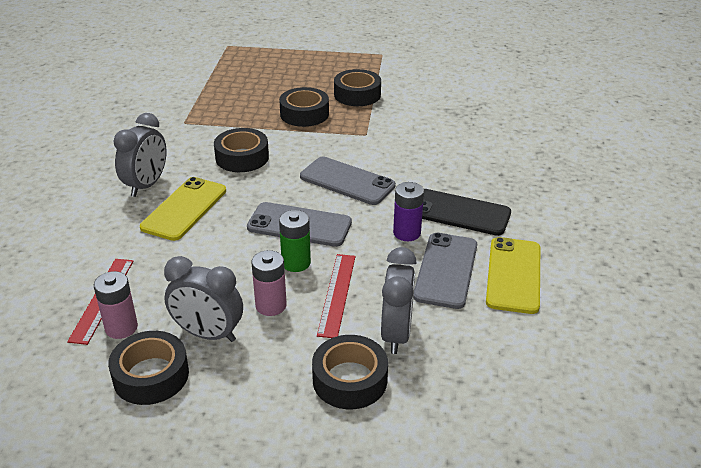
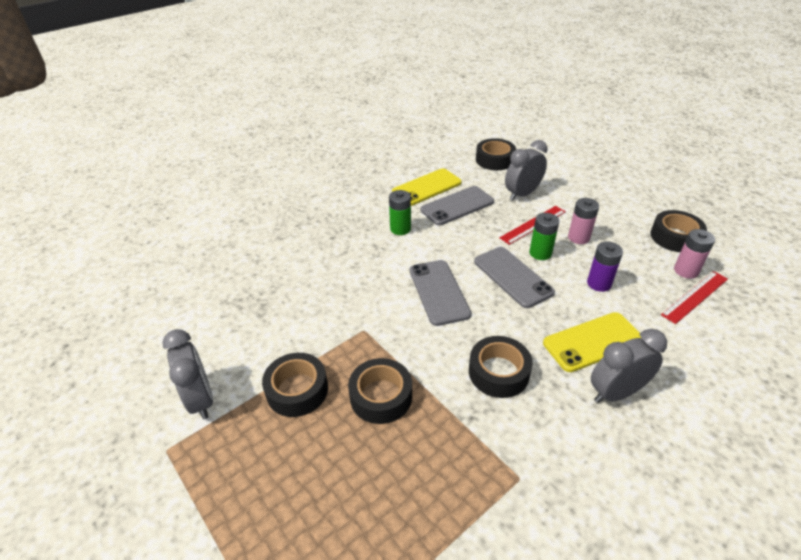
camera: 135 degrees left, 5 degrees up
grey clock [164,256,243,342] -> grey clock moved to [162,329,213,419]
black tape [312,335,388,409] -> black tape moved to [476,138,516,170]
purple battery [393,182,424,241] -> purple battery moved to [587,241,623,292]
black phone [422,189,511,236] -> green battery [389,190,411,235]

